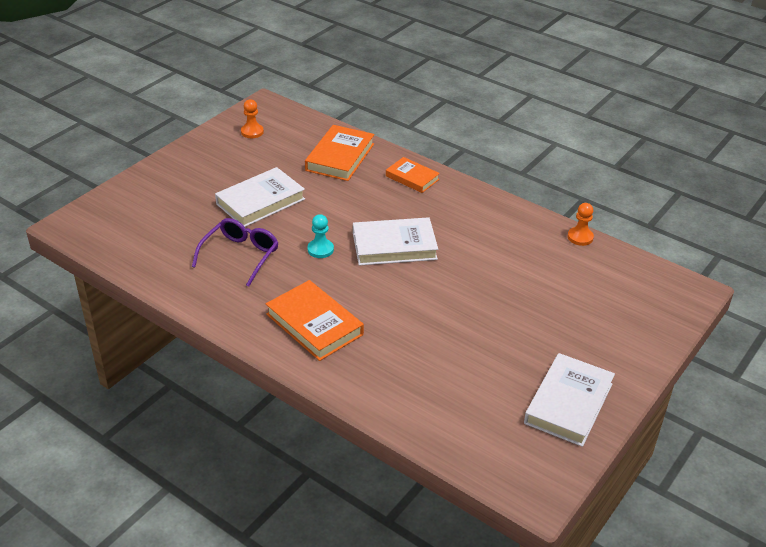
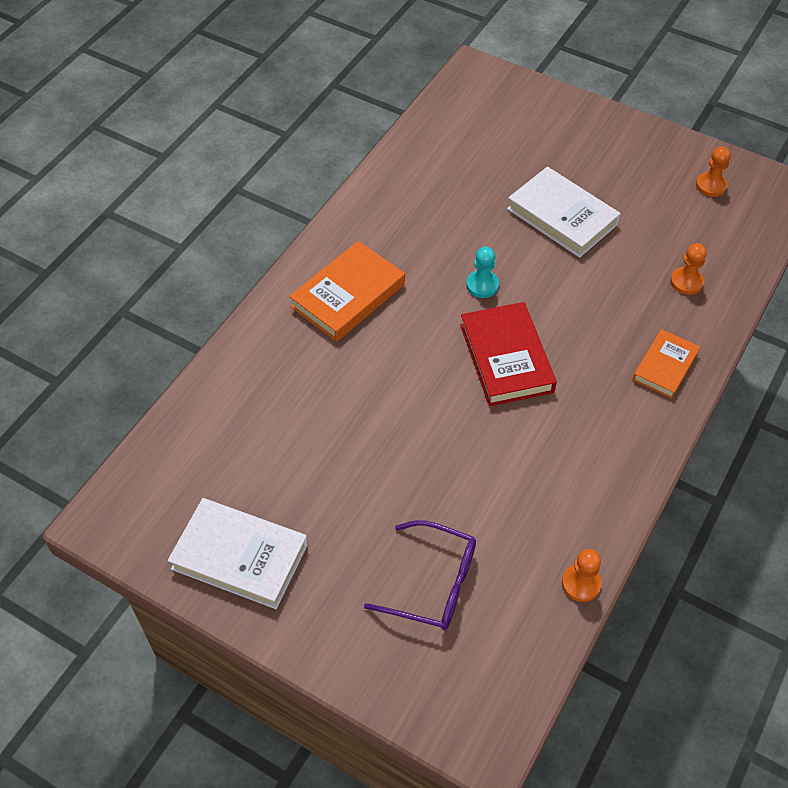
camera: 85 degrees right, 15 degrees up
purple glasses [192,218,278,287] -> purple glasses moved to [364,520,476,630]
orange book [305,125,374,181] -> orange pawn [670,243,707,295]
white book [353,217,438,266] -> red book [460,302,557,406]

